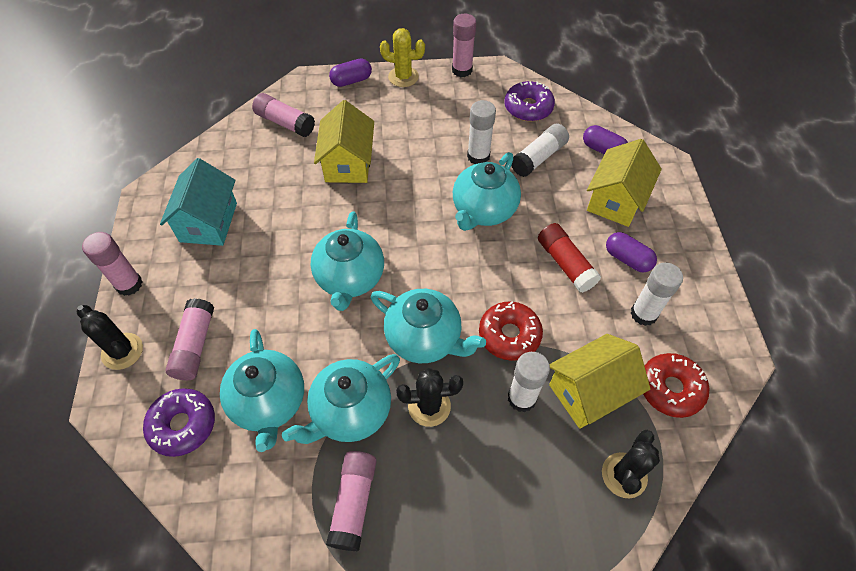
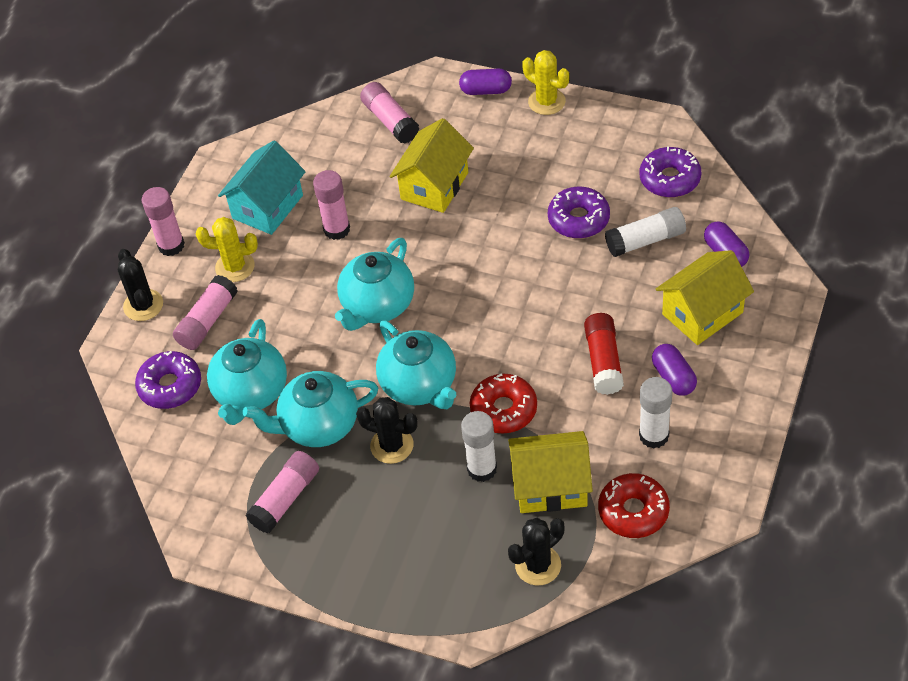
camera: 30 degrees right, 5 degrees down
pink glue stick [452,14,476,77] -> pink glue stick moved to [313,170,350,240]
turquoise teapot [453,152,521,231] -> none
white glue stick [467,100,496,164] -> purple donut [548,187,610,238]
none -> yellow cactus [196,217,258,282]

